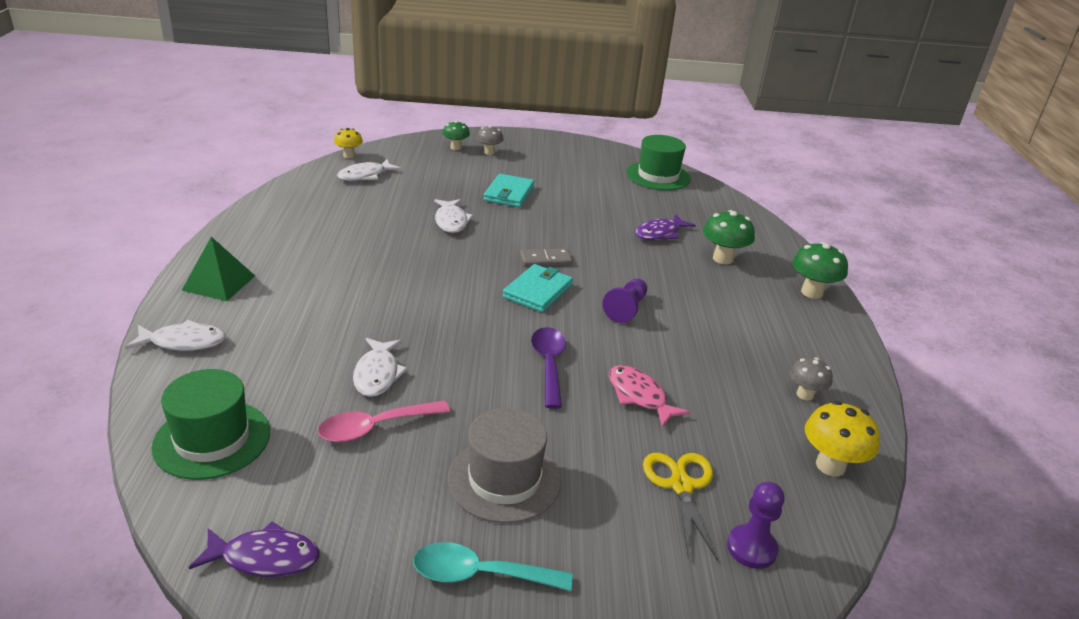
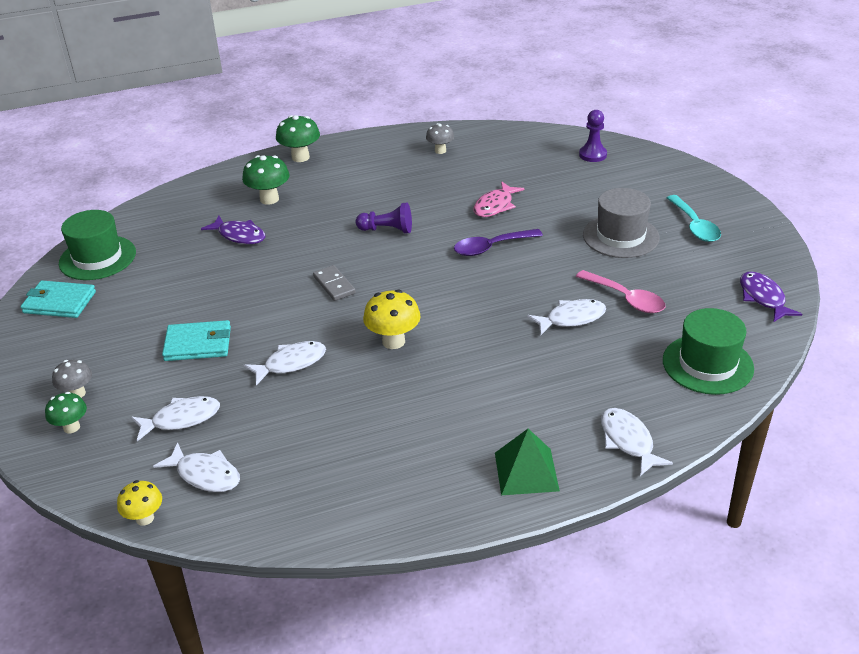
camera: 105 degrees left, 5 degrees up
turquoise wallet [503,264,573,312] -> turquoise wallet moved to [21,280,96,318]
yellow scissors [643,453,718,561] -> none
yellow mushroom [805,401,880,477] -> yellow mushroom moved to [363,290,421,349]
none -> white fish [131,396,220,441]

